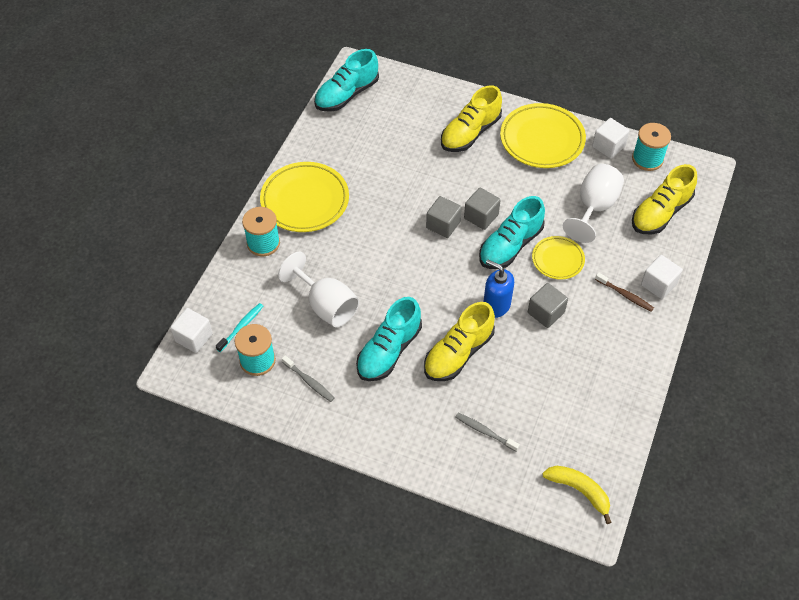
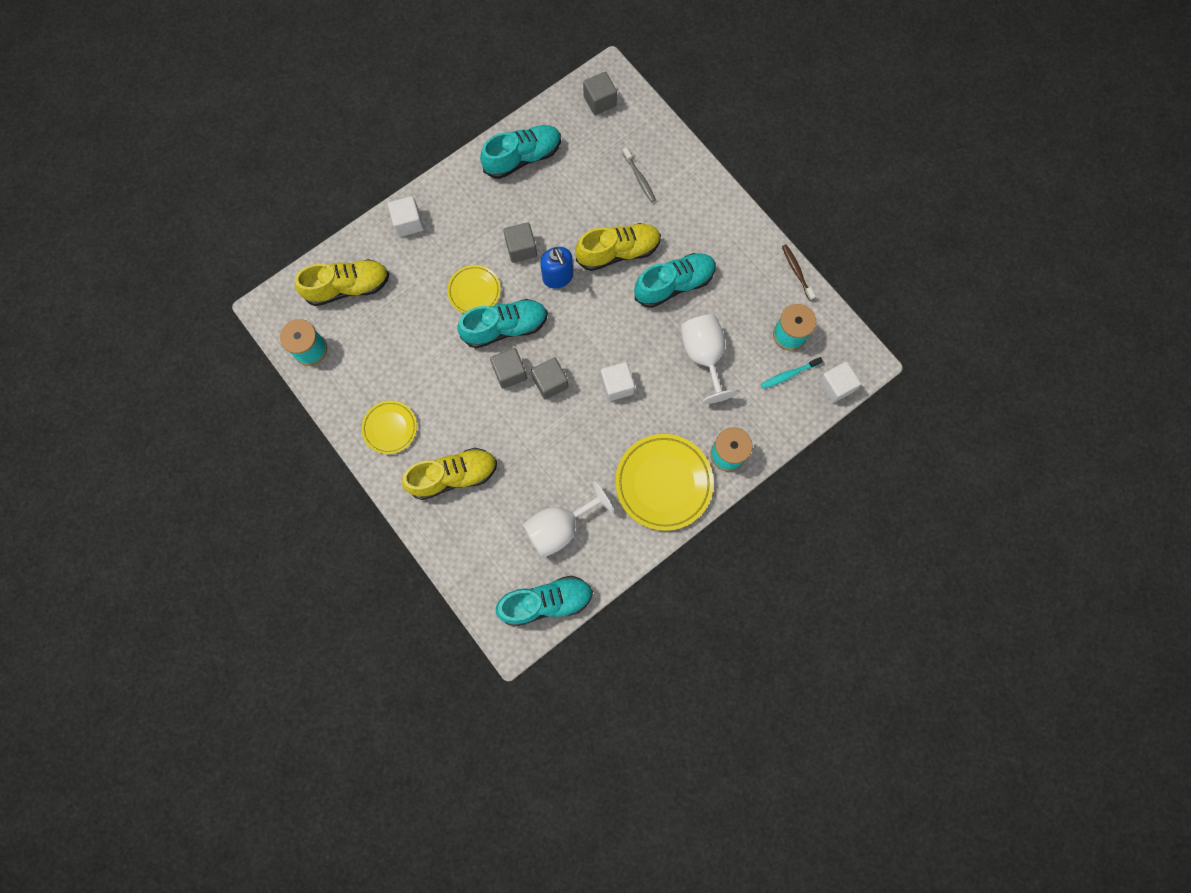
camera: 150 degrees left, 20 degrees up
grey toothbrush [282,355,334,402] -> none
yellow plate [500,103,586,168] -> yellow plate [361,401,417,454], size x0.57
yellow banana [542,466,612,524] -> grey cube [583,72,617,115]
white goblet [563,164,624,243] -> white goblet moved to [522,481,614,558]
white cube [592,118,630,159] -> white cube moved to [600,362,635,401]
brown toothbrush [595,273,654,312] -> brown toothbrush moved to [782,244,816,301]
none -> turquoise shoe [480,125,561,179]

